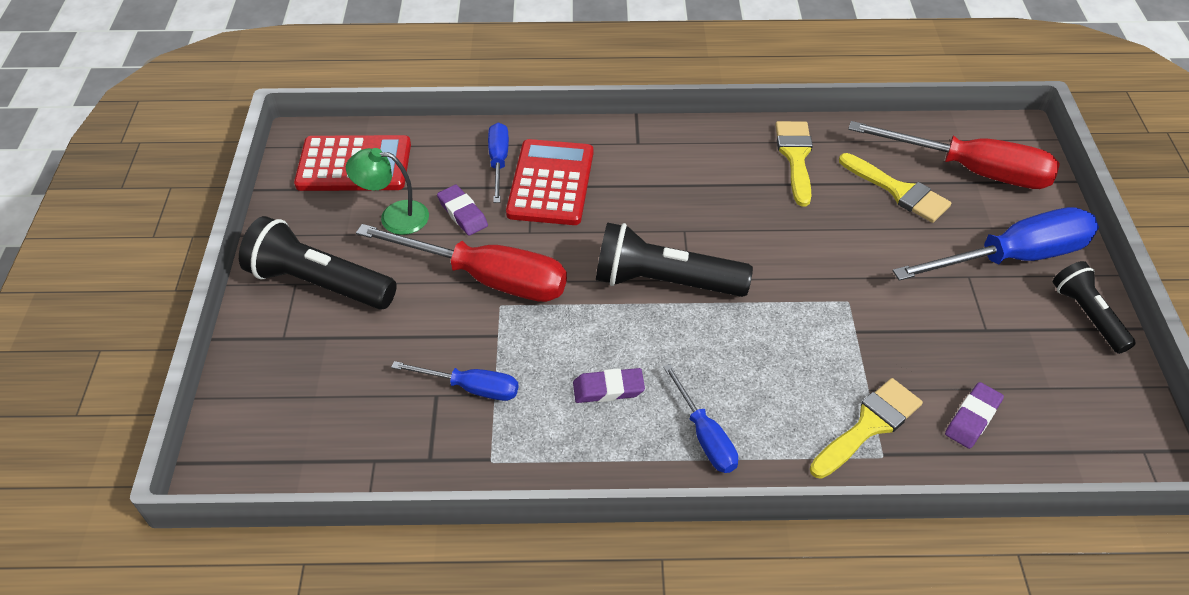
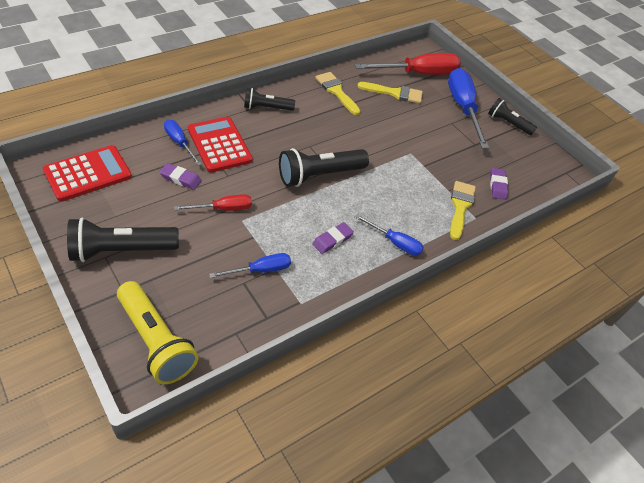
camera: 40 degrees left, 0 degrees up
green lamp [346,148,429,235] -> none
red screwdriver [356,224,567,302] -> red screwdriver [174,194,252,211], size x0.54
blue screwdriver [893,207,1099,281] -> blue screwdriver turned 45 degrees counterclockwise [448,68,489,149]
none -> yellow flashlight [117,281,198,384]
none -> black flashlight [244,88,295,111]

